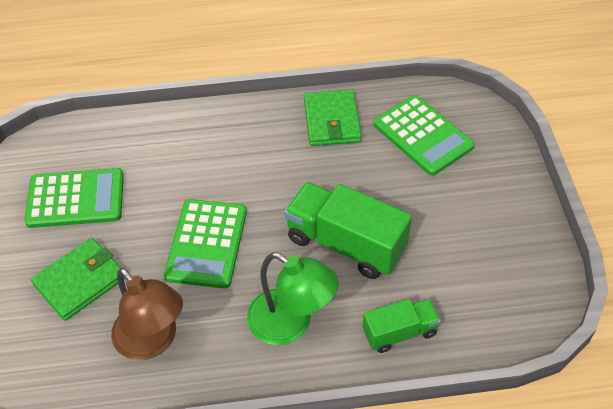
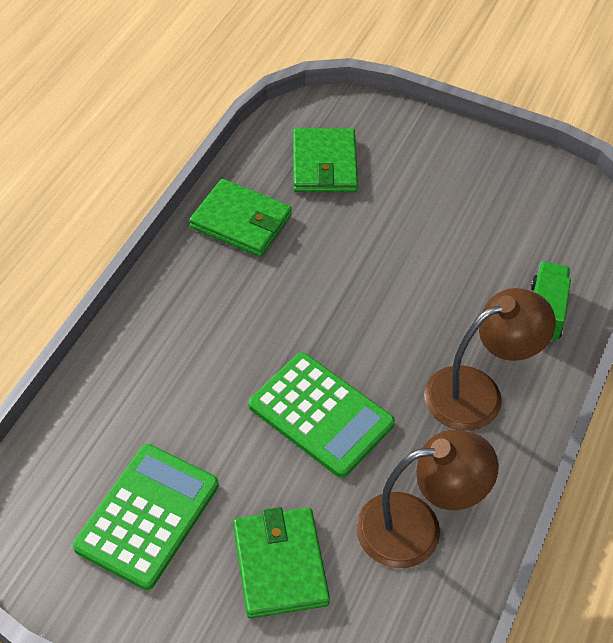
camera: 60 degrees left, 0 degrees up
green lamp [247,252,339,345] -> brown lamp [424,288,556,431]
green truck [284,182,412,279] -> none
green calculator [374,95,474,176] -> green wallet [293,128,358,192]

